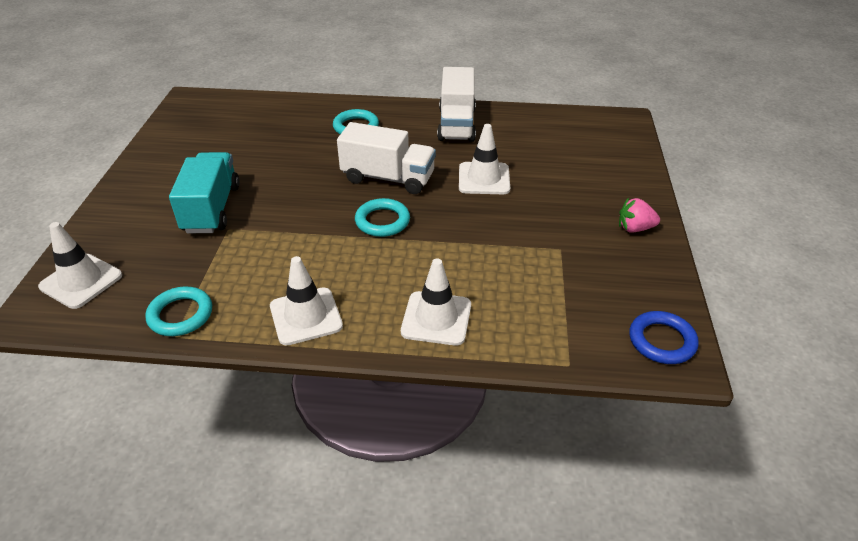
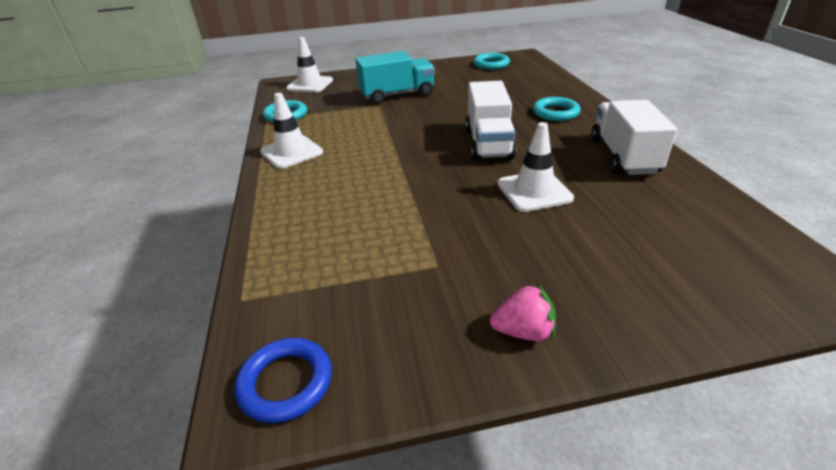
camera: 75 degrees right, 5 degrees down
turquoise ring [355,198,410,237] -> turquoise ring moved to [474,53,510,69]
white traffic cone [401,258,471,346] -> none
white truck [437,67,476,142] -> white truck turned 105 degrees clockwise [591,100,677,175]
pink strawberry [619,198,660,233] -> pink strawberry turned 105 degrees clockwise [490,284,556,341]

